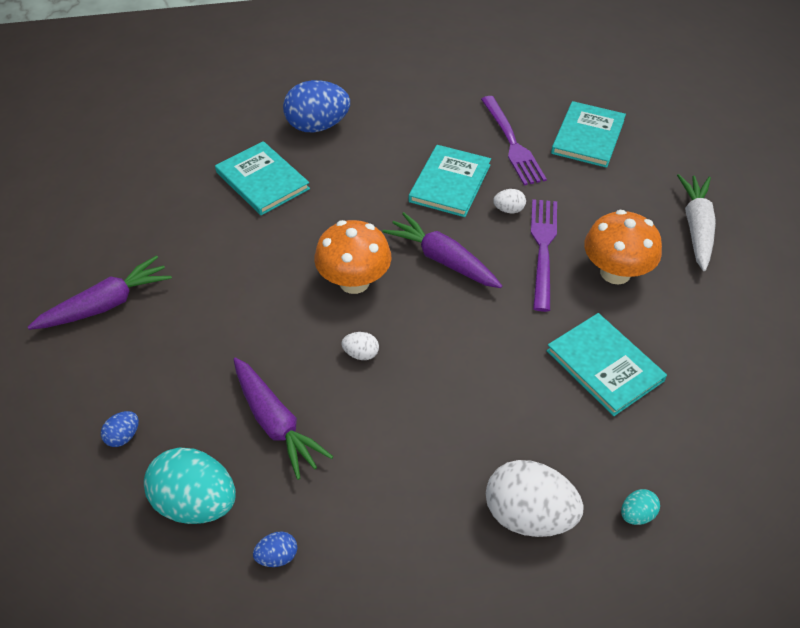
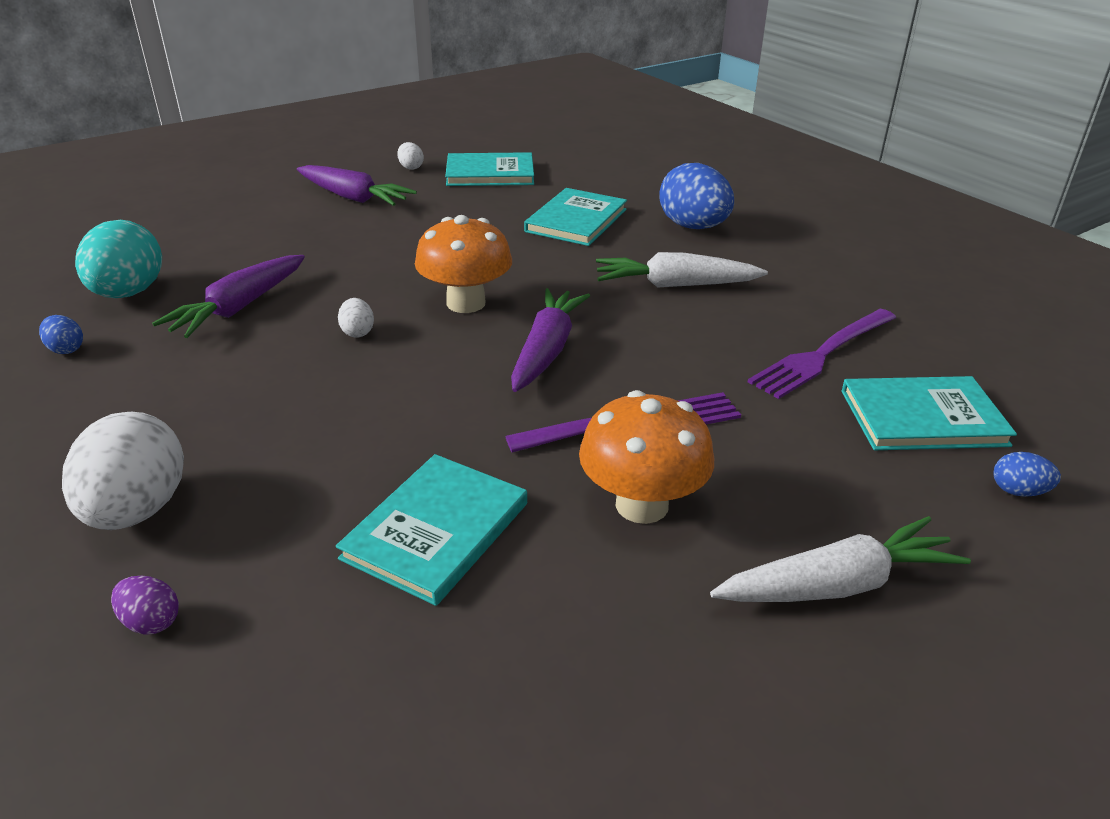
camera: 65 degrees right, 15 degrees down
blue egg [101,411,139,447] -> blue egg moved to [994,452,1061,497]
turquoise book [408,145,491,217] -> turquoise book moved to [445,152,534,186]
white egg [493,189,526,213] -> white egg moved to [397,142,424,170]
turquoise egg [621,489,660,525] -> purple egg [111,576,179,634]
none -> white carrot [596,252,768,288]

